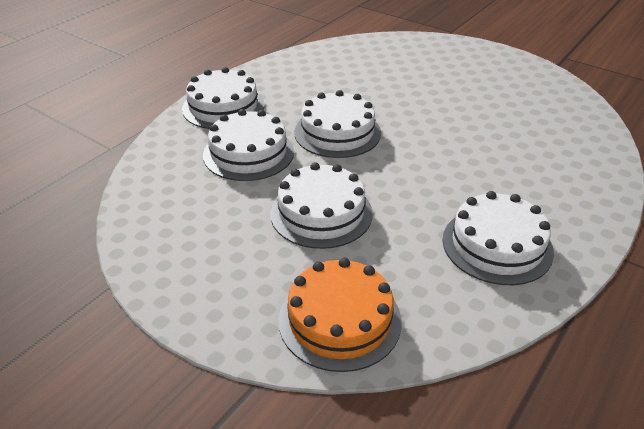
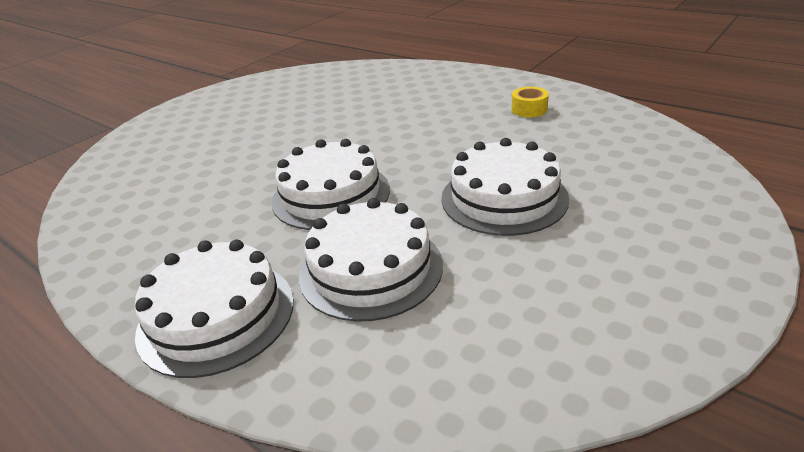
camera: 85 degrees left, 5 degrees down
orange cake [279,258,402,372] -> none
white cake [443,191,554,285] -> yellow tape [511,87,549,117]

